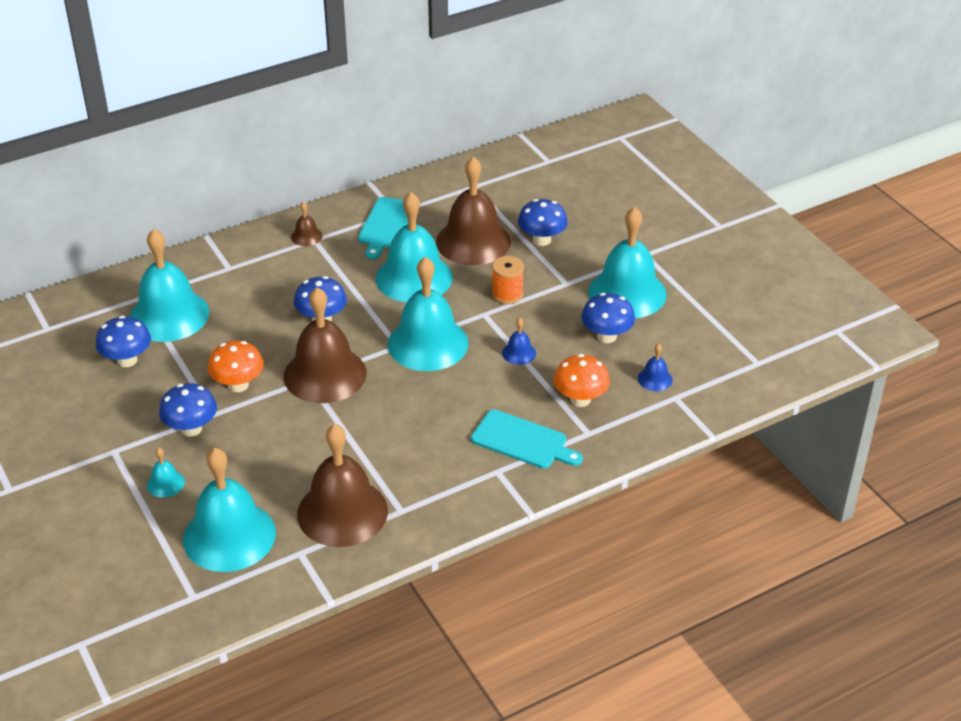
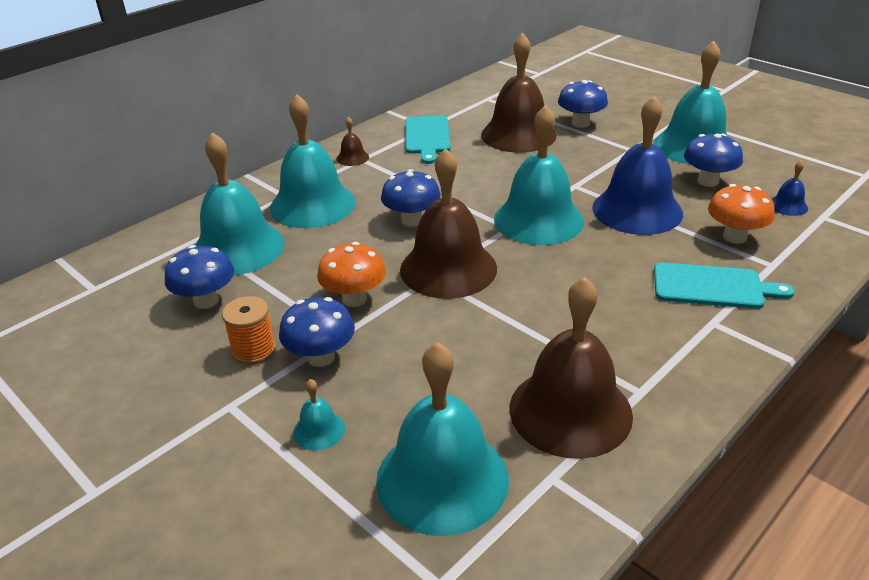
camera: 15 degrees left, 5 degrees down
turquoise bell [376,192,453,302] -> turquoise bell moved to [270,94,356,228]
orange spool [492,256,524,304] -> orange spool moved to [222,296,276,365]
blue bell [502,318,536,365] -> blue bell [592,96,683,235], size x2.38

